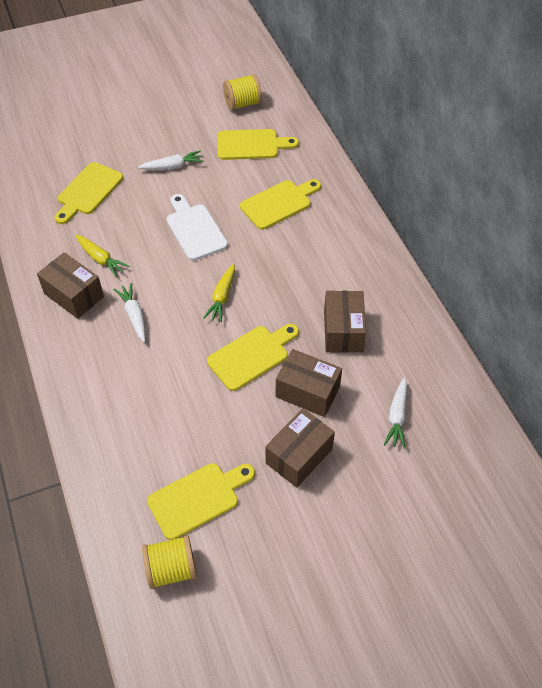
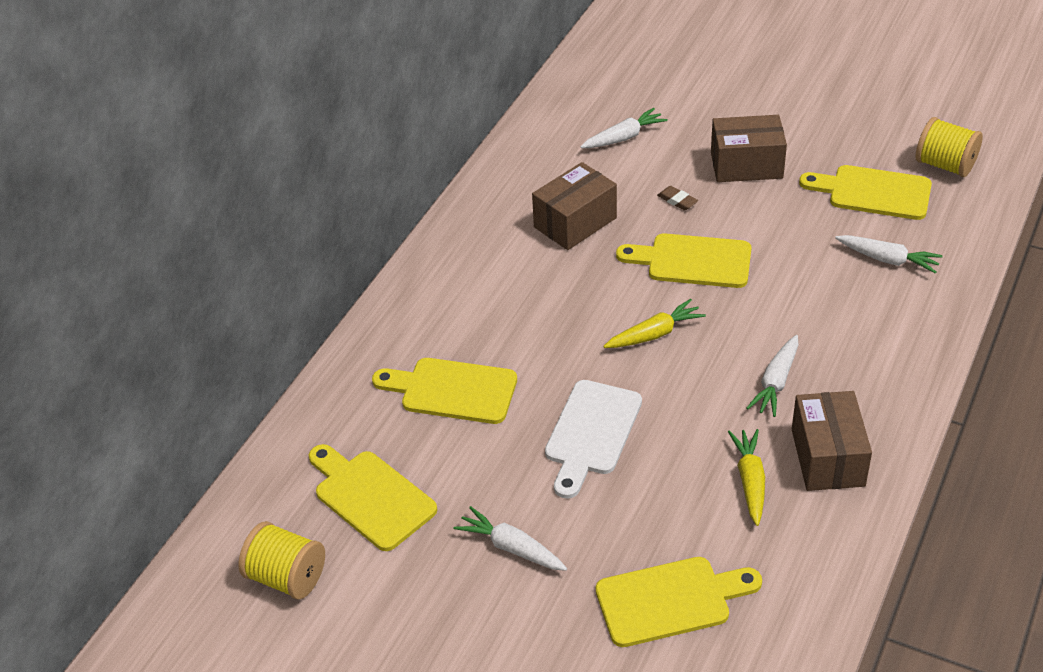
camera: 130 degrees left, 10 degrees down
brown box [276,349,342,417] -> brown eraser [657,186,698,211]
none -> white carrot [835,235,943,274]

